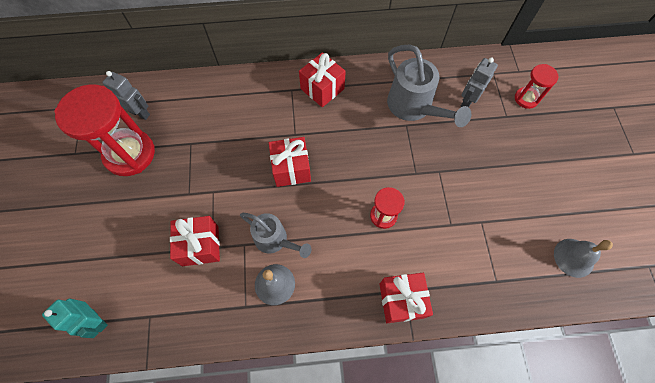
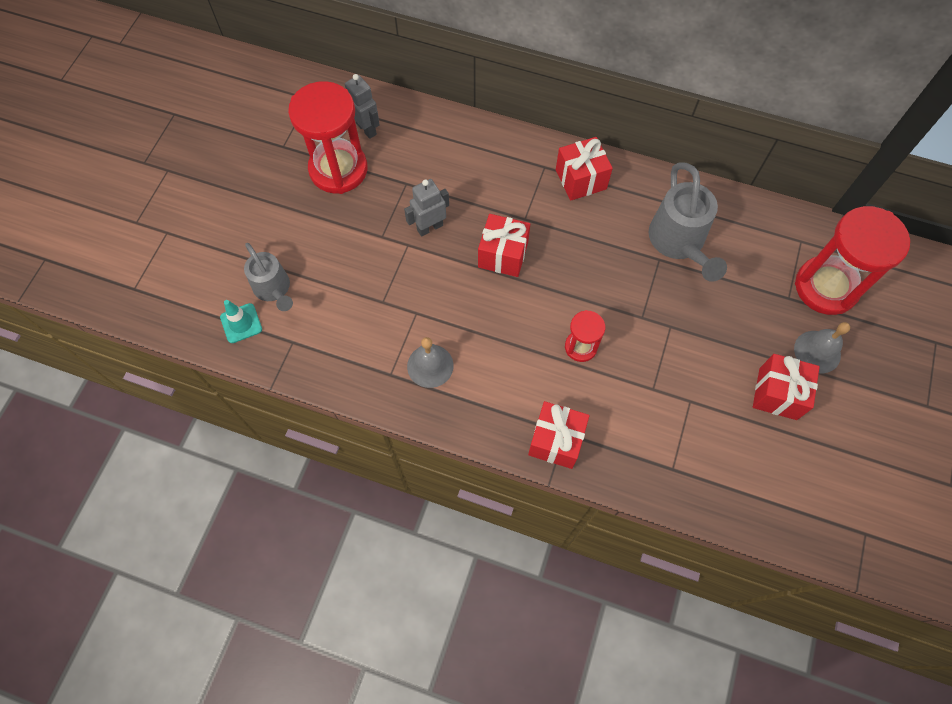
camera: 25 degrees right, 0 degrees up
turquoise robot [42,298,108,338] -> turquoise traffic cone [220,300,262,343]
red gift [170,216,220,266] -> red gift moved to [753,354,820,420]
grey watering can [240,213,311,258] -> grey watering can moved to [244,243,293,311]
grey robot [461,57,498,107] -> grey robot moved to [404,179,449,237]
red hourglass [515,64,558,109] -> red hourglass [795,206,910,315], size x1.98
grey bell [554,239,613,278] -> grey bell moved to [794,322,850,373]

